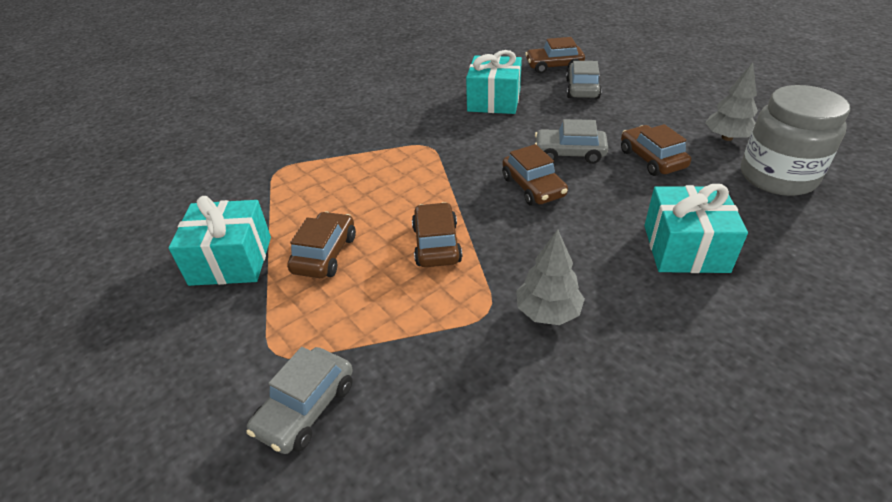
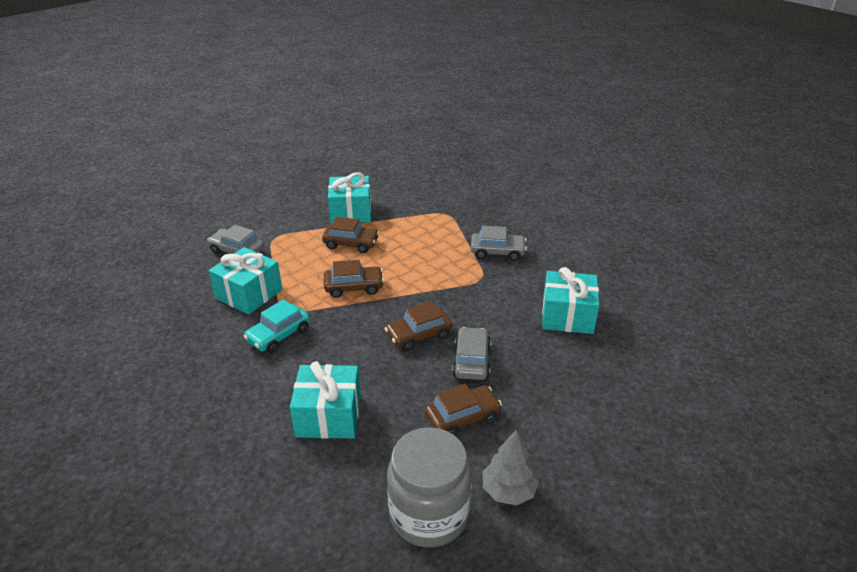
camera: 85 degrees right, 5 degrees down
grey tree [516,229,585,325] -> turquoise car [244,299,310,353]
brown car [525,37,585,73] -> none
grey car [566,61,602,99] -> grey car moved to [471,226,527,261]
none -> turquoise gift [209,247,282,315]

